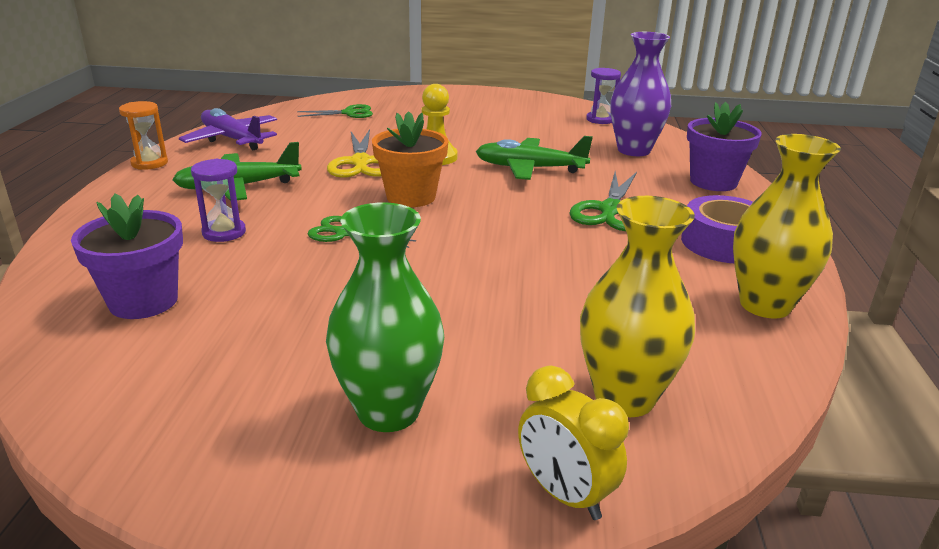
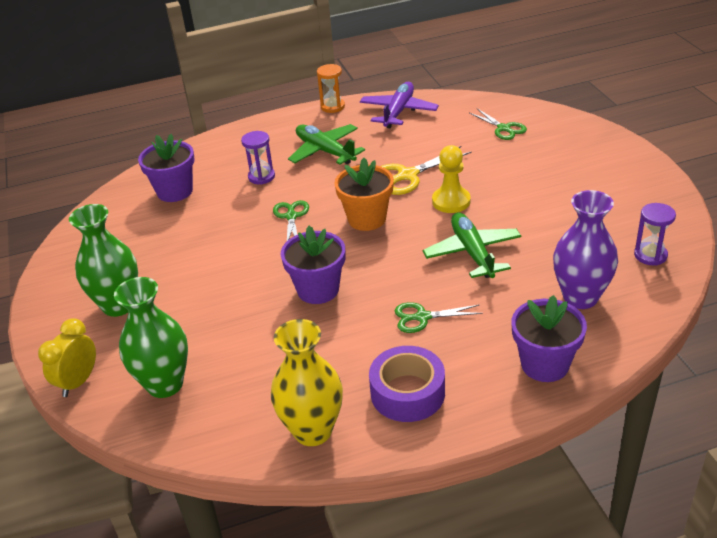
camera: 70 degrees right, 10 degrees up
green scissors [569,172,637,231] -> green scissors [395,302,483,333], size x0.66
yellow vase [580,196,695,417] -> green vase [114,277,188,398]
none -> purple flower pot [281,226,345,304]

